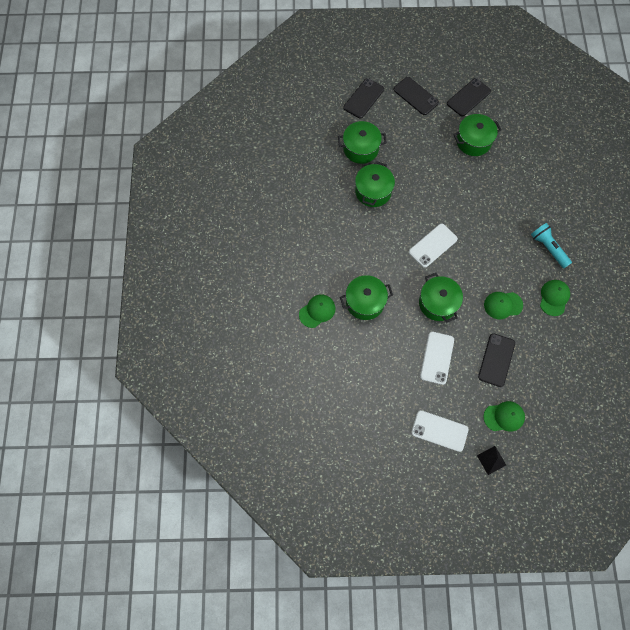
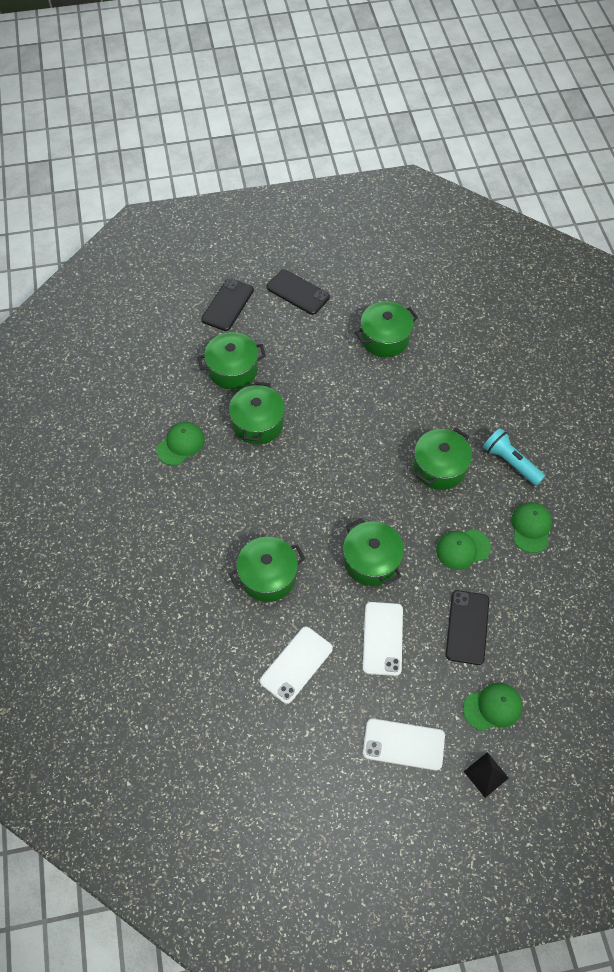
camera: 10 degrees left, 10 degrees down
green cap [299,295,335,328] -> green cap moved to [156,422,205,465]
white phone [409,224,458,268] -> white phone moved to [260,627,333,704]
black phone [447,78,491,116] -> none
none -> green pot [413,428,472,490]

